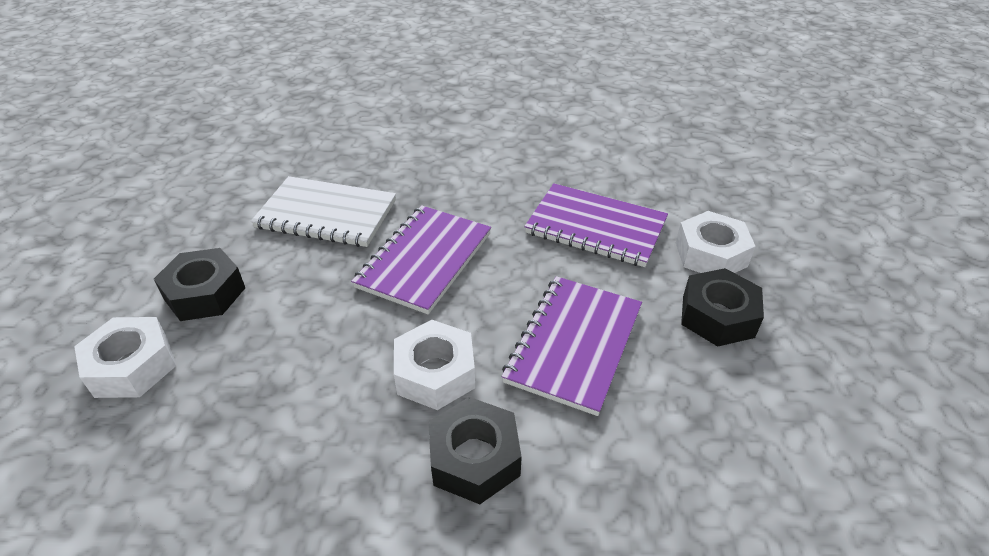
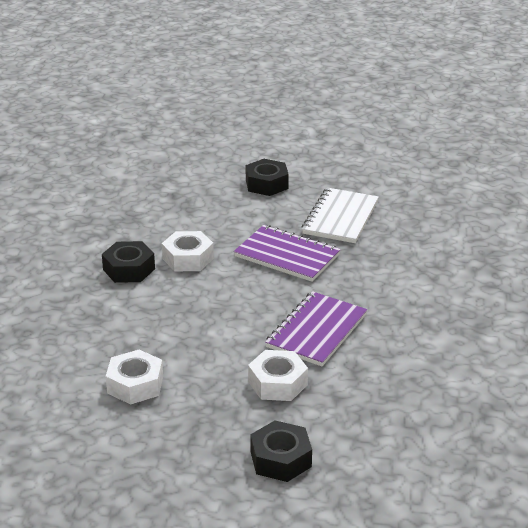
camera: 95 degrees right, 10 degrees down
white nut [74,317,176,398] -> white nut moved to [106,350,163,405]
purple notebook [502,276,642,416] -> none
black nut [681,268,764,346] -> black nut moved to [250,421,312,482]

